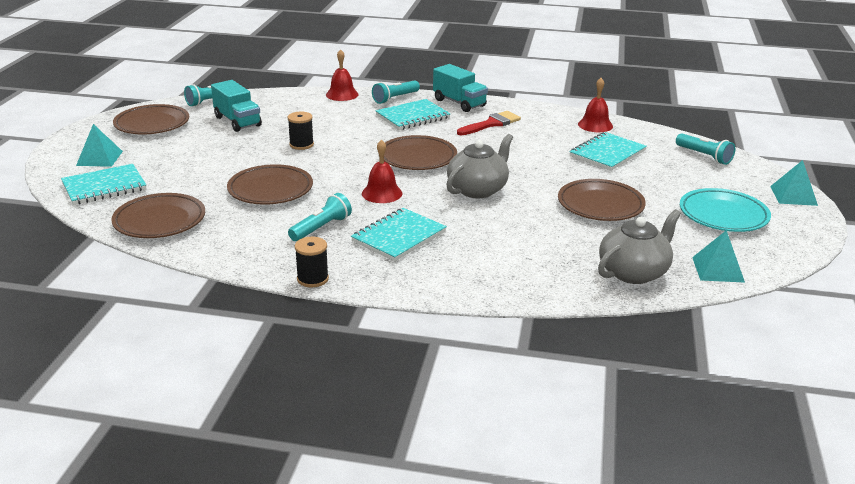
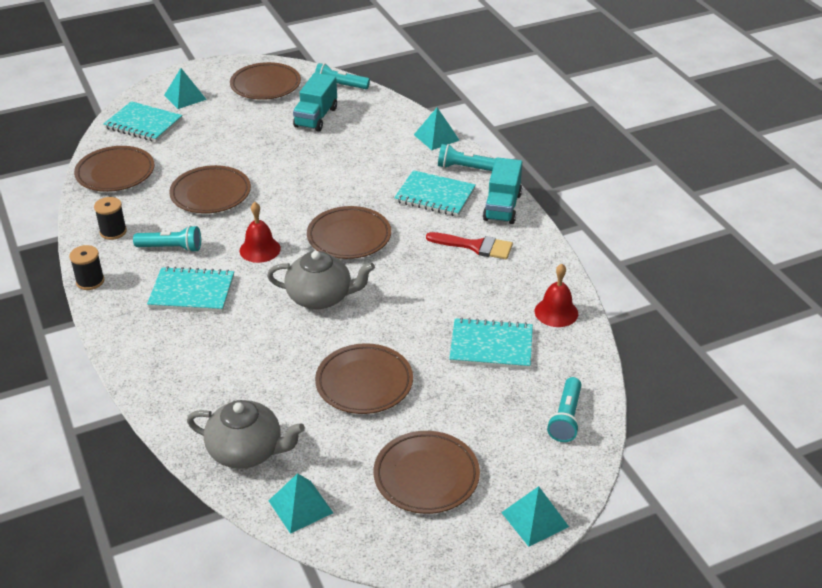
camera: 55 degrees right, 10 degrees up
black spool [288,112,314,150] -> black spool moved to [94,197,127,240]
red bell [326,49,359,101] -> turquoise pyramid [414,107,459,150]
turquoise plate [680,188,771,232] -> brown plate [374,431,480,514]

